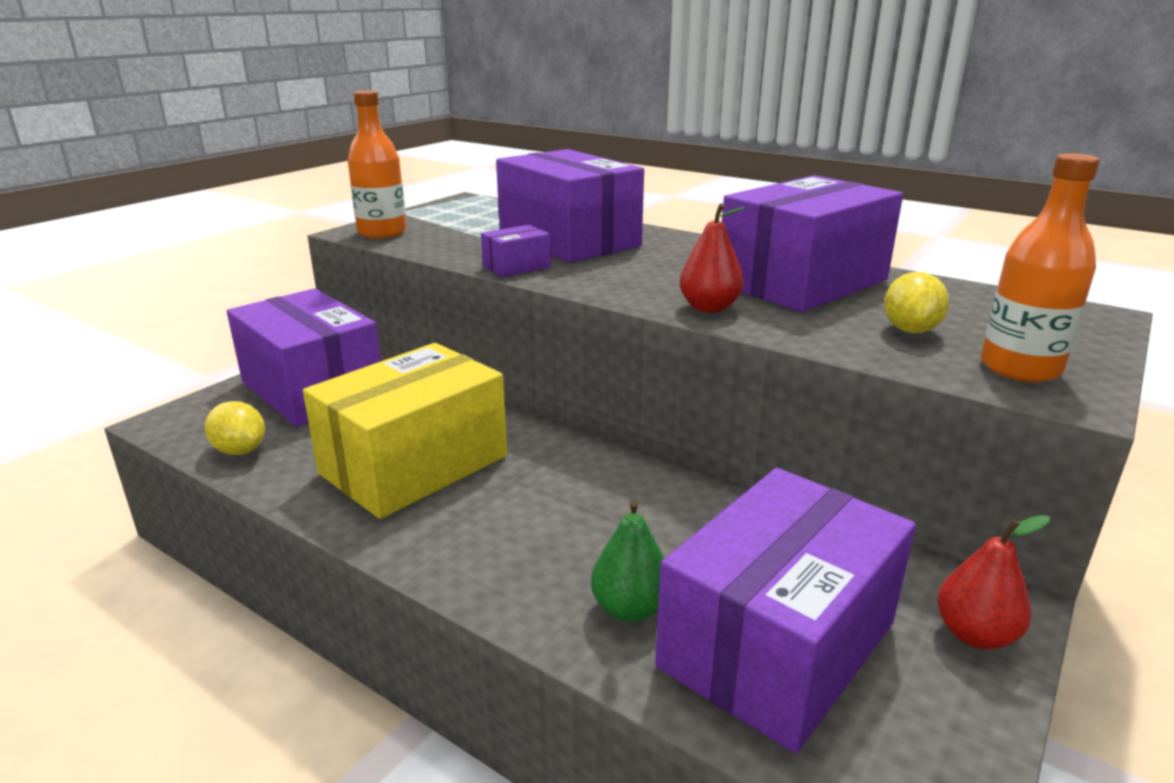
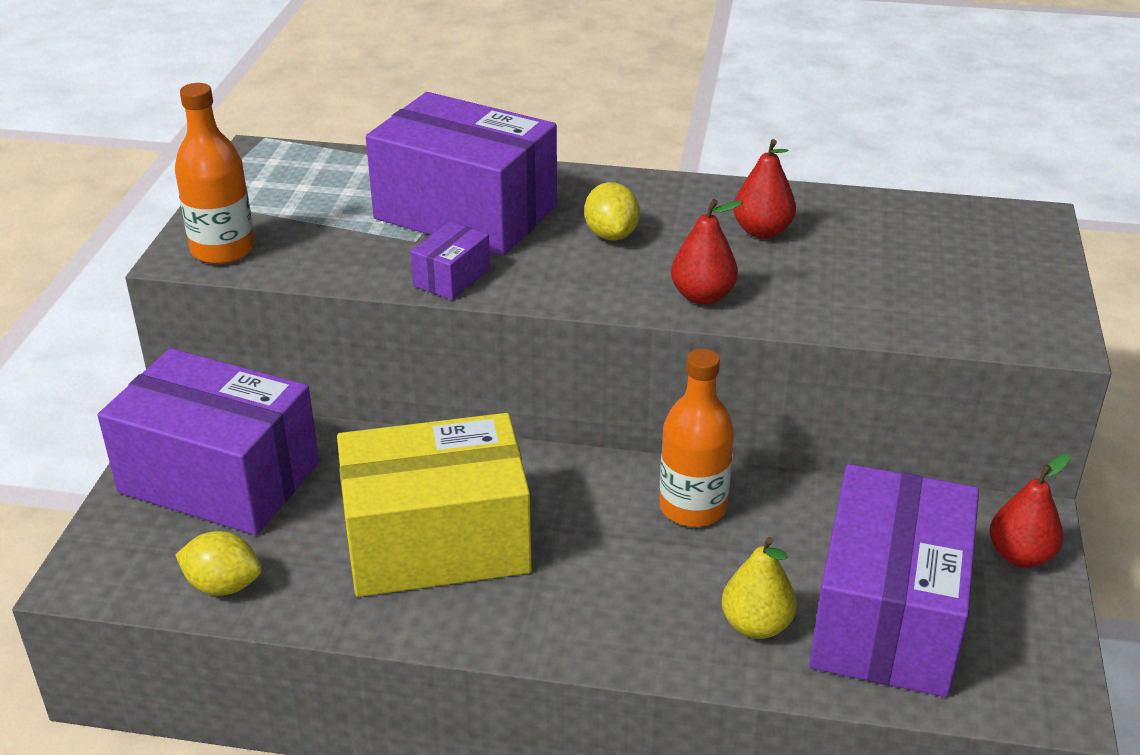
camera: 25 degrees left, 10 degrees up
yellow box [303,343,507,519] -> yellow box turned 60 degrees clockwise [337,413,532,597]
green pear [591,500,664,622] -> yellow pear [722,537,797,639]
purple box [722,175,903,312] -> red pear [733,139,796,239]
yellow lemon [884,272,949,333] -> yellow lemon moved to [584,182,640,240]
orange bottle [981,153,1100,382] -> orange bottle moved to [659,349,734,527]

